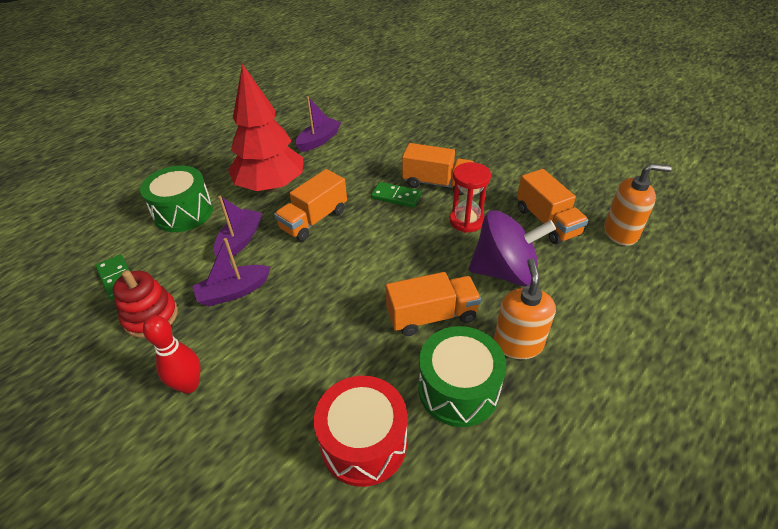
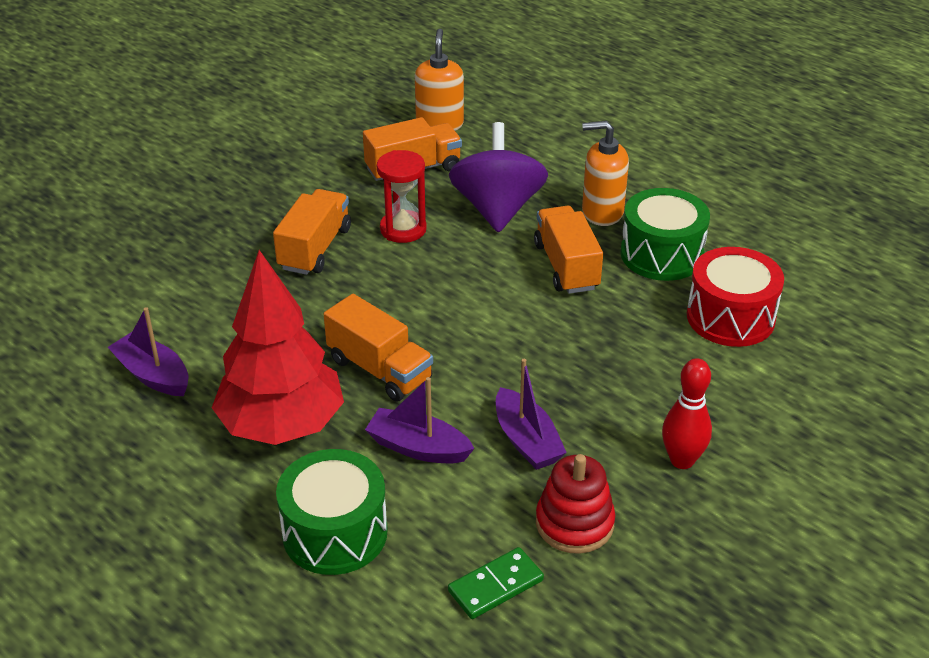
camera: 90 degrees left, 5 degrees down
green domino [371,182,421,208] -> none

